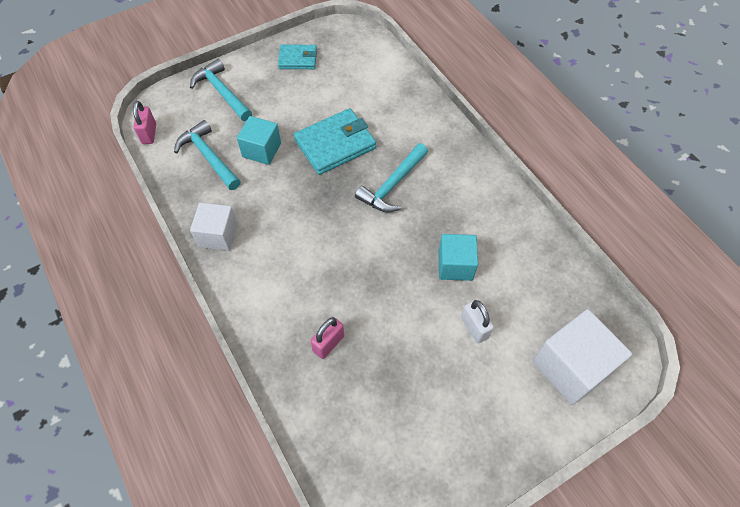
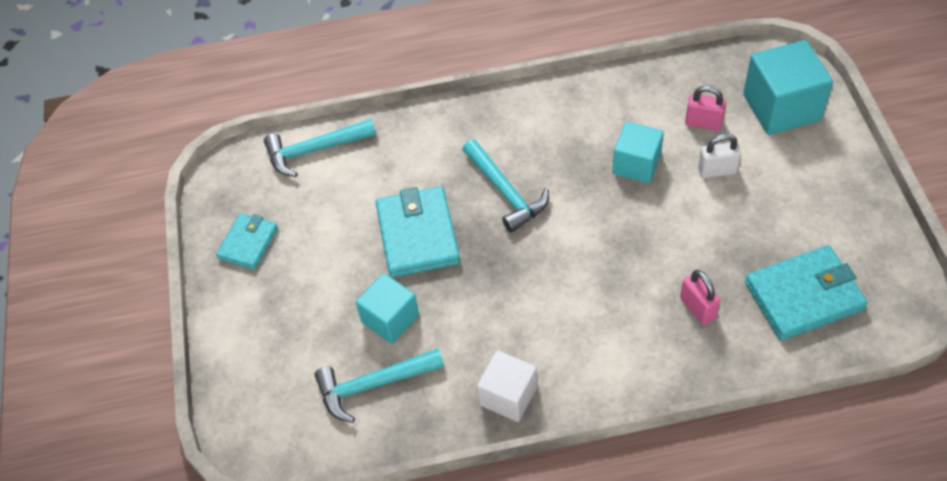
camera: 65 degrees left, 5 degrees down
pink padlock [133,101,156,144] -> pink padlock moved to [685,85,726,131]
turquoise hammer [190,59,252,121] -> turquoise hammer moved to [264,119,376,177]
white cube [532,309,632,405] -> turquoise cube [743,40,833,135]
none -> turquoise wallet [745,245,868,341]

